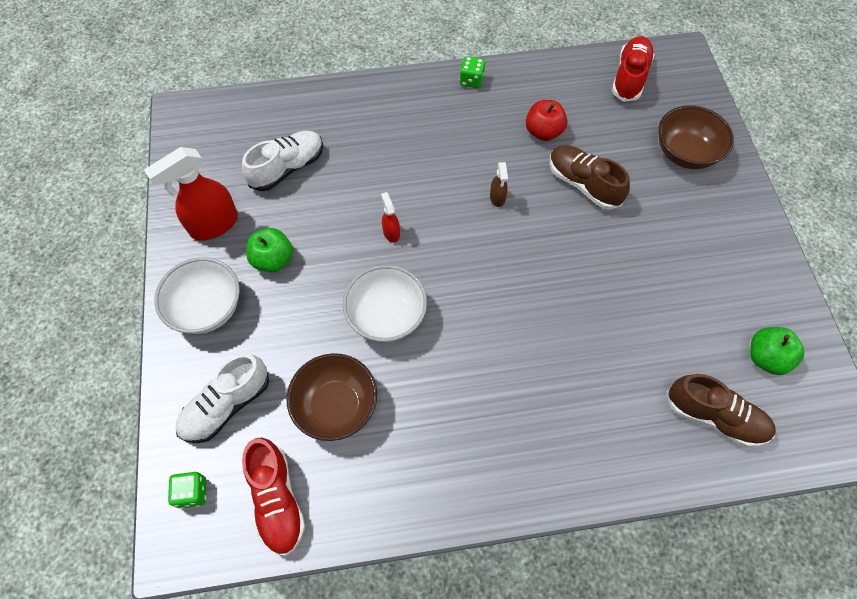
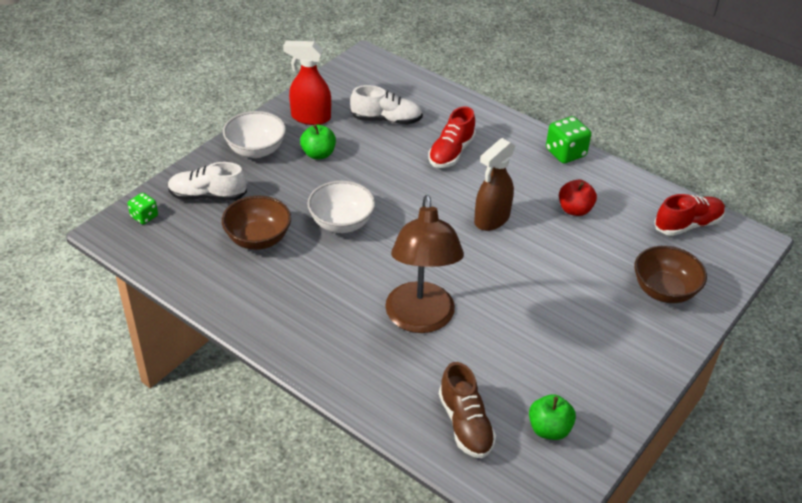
camera: 45 degrees right, 20 degrees down
red shoe [242,438,305,556] -> red shoe moved to [428,106,476,168]
red spray bottle [381,192,400,243] -> none
green dice [460,56,485,88] -> green dice [546,116,591,163], size x1.66
brown spray bottle [490,162,508,207] -> brown spray bottle [474,138,515,231], size x2.11
brown shoe [550,145,630,210] -> none
none -> brown lamp [385,195,464,333]

